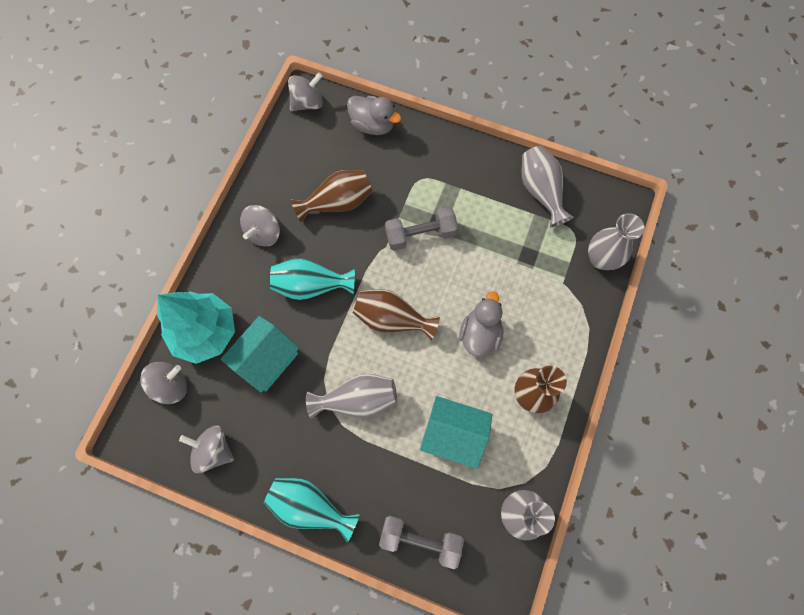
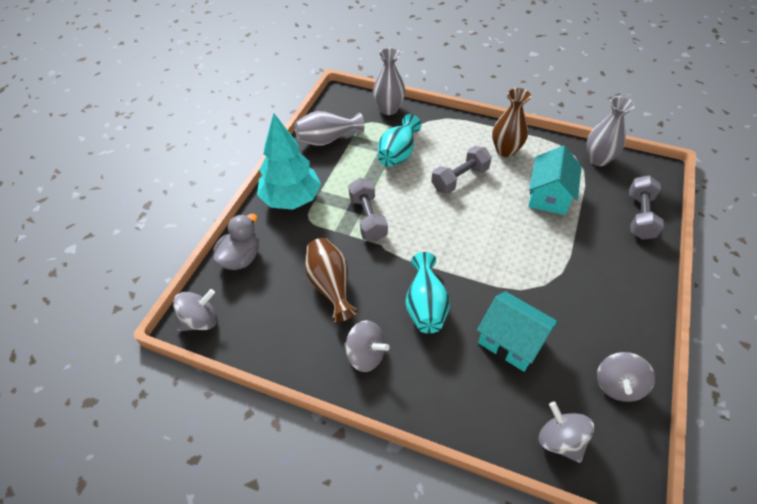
camera: 90 degrees left, 20 degrees down
turquoise tree [157,291,235,364] -> turquoise tree moved to [257,113,321,210]
turquoise vase [264,478,359,543] -> turquoise vase moved to [378,114,421,167]
grey spinning top [288,72,323,111] -> grey spinning top turned 90 degrees clockwise [173,289,217,331]
grey vase [306,374,397,419] -> none
brown vase [353,289,440,341] -> none
grey duck [459,291,504,357] -> grey dumbbell [431,146,492,194]

